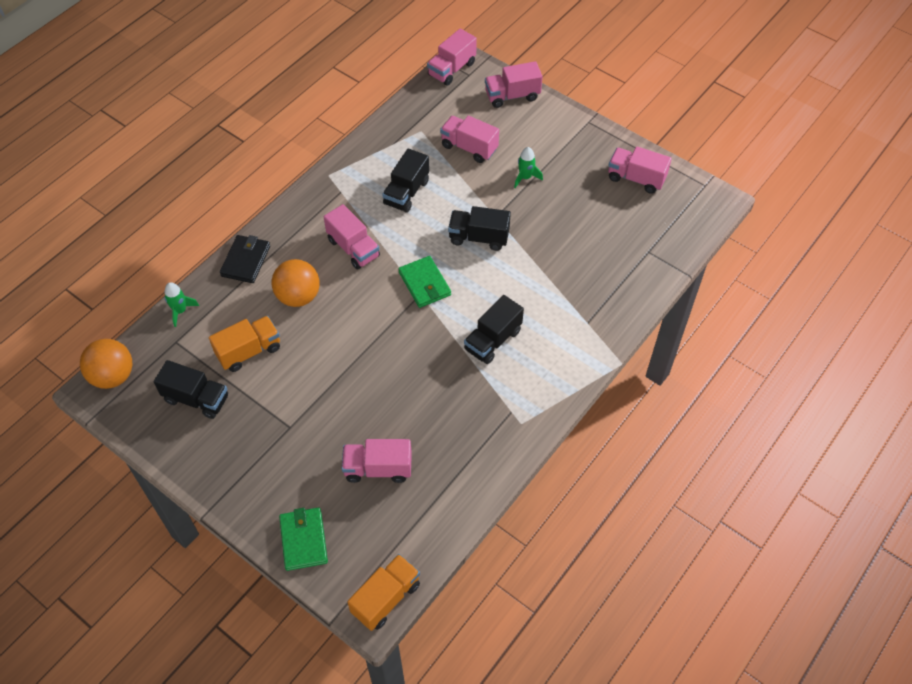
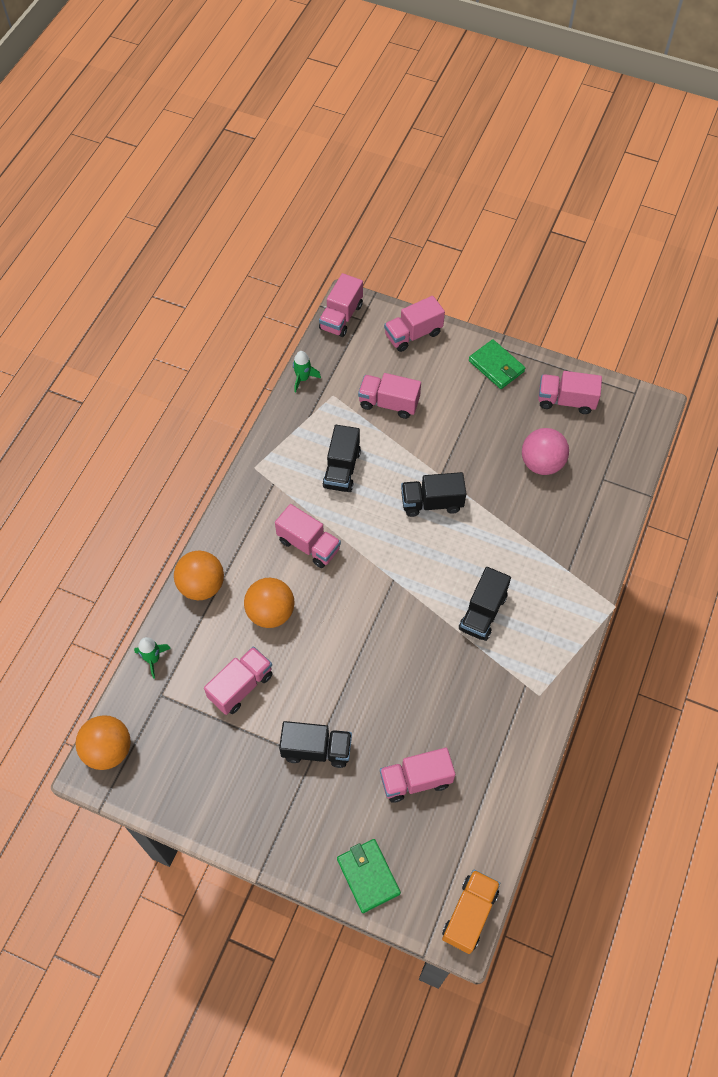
camera: 15 degrees left, 5 degrees up
black truck [154,360,228,419] -> black truck moved to [279,721,352,768]
orange truck [209,316,280,372] -> pink truck [204,646,273,715]
black wallet [220,235,270,283] -> orange ball [174,551,224,600]
green wallet [398,256,451,308] -> green wallet moved to [469,339,525,389]
green rocket [514,147,543,188] -> green rocket moved to [293,351,321,392]
none -> pink ball [522,428,569,475]

